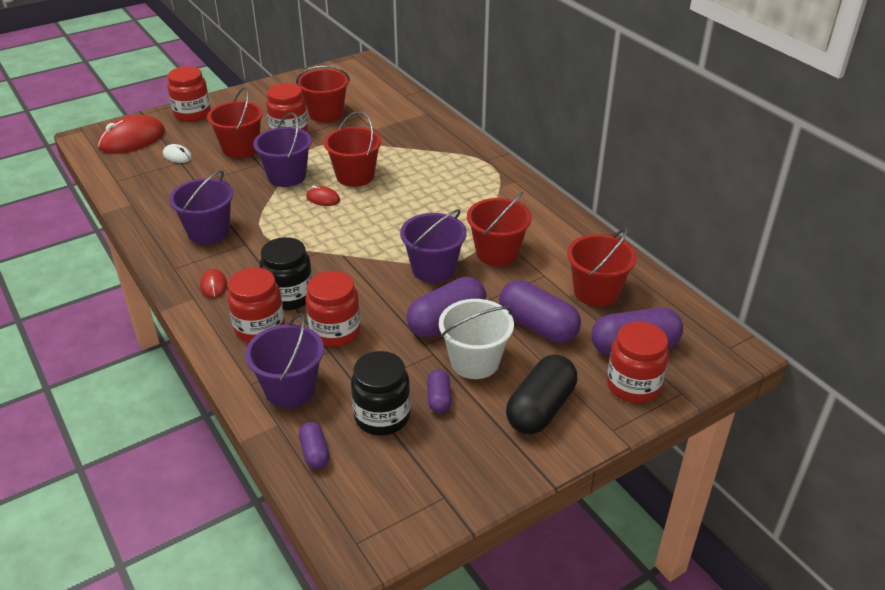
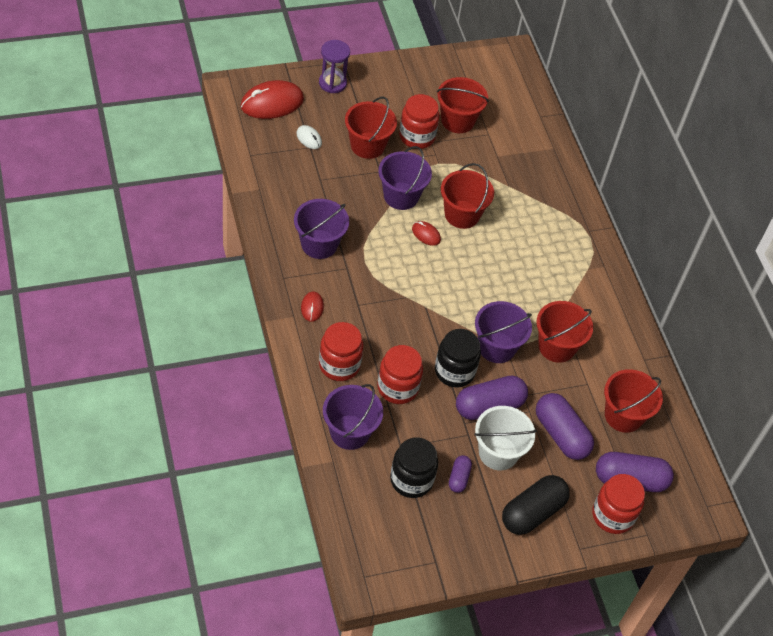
camera: 10 degrees right, 15 degrees up
red jar [167,66,211,122] -> purple hourglass [319,40,350,93]
black jar [259,237,312,310] -> black jar moved to [435,329,481,387]
purple capsule [299,422,330,469] -> none

